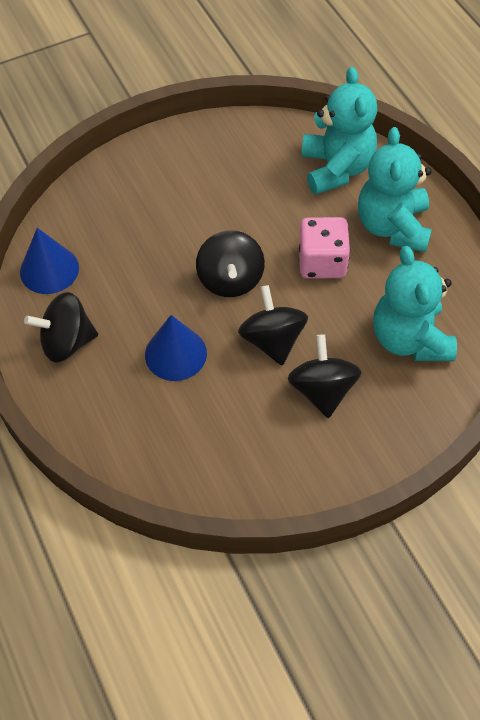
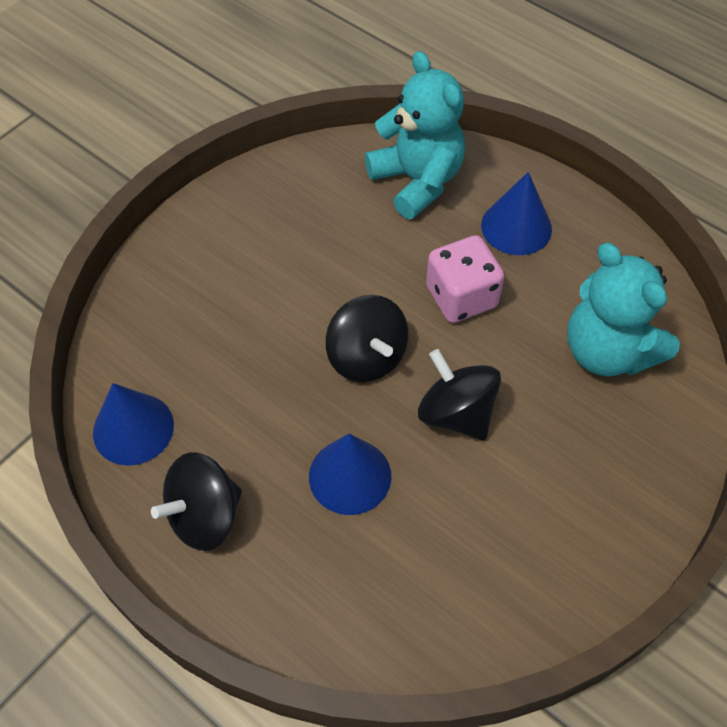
camera: 25 degrees left, 0 degrees up
black spinning top [288,334,361,418] -> none
turquoise teddy bear [358,127,432,252] -> blue cone [481,172,552,255]

